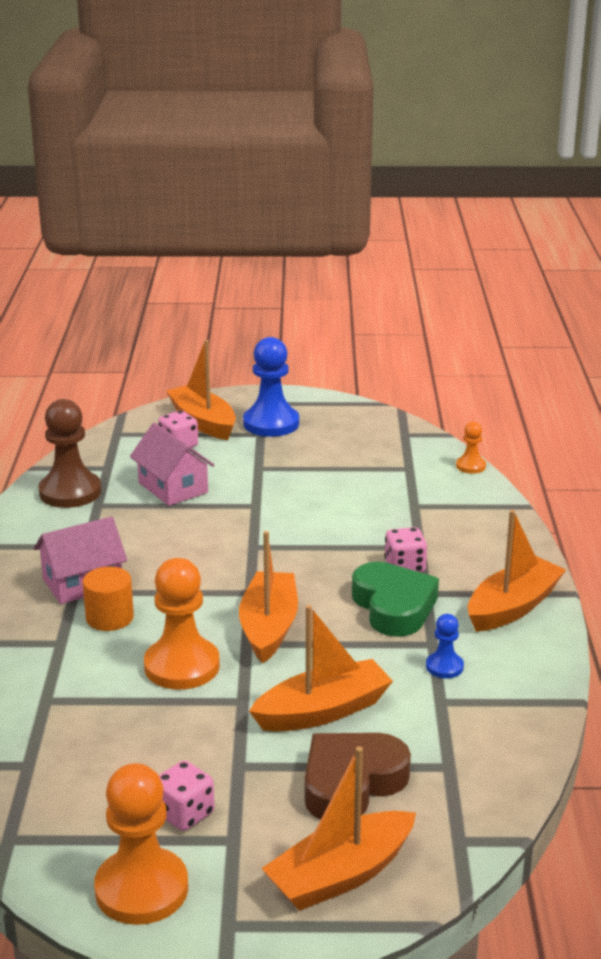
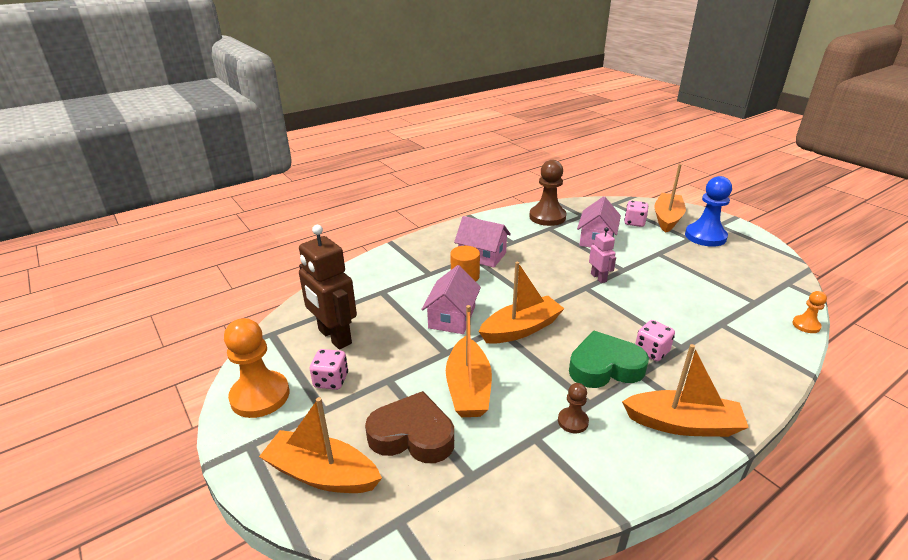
camera: 55 degrees right, 5 degrees up
orange pawn [144,558,220,690] -> pink house [421,265,481,334]
orange boat [249,605,393,732] -> orange boat turned 60 degrees clockwise [446,305,492,417]
green heart [352,562,439,637] -> green heart turned 135 degrees counterclockwise [569,331,649,388]
blue pawn [426,614,464,678] -> brown pawn [558,383,589,433]
none -> brown robot [299,225,357,350]
none -> pink robot [589,227,616,283]

